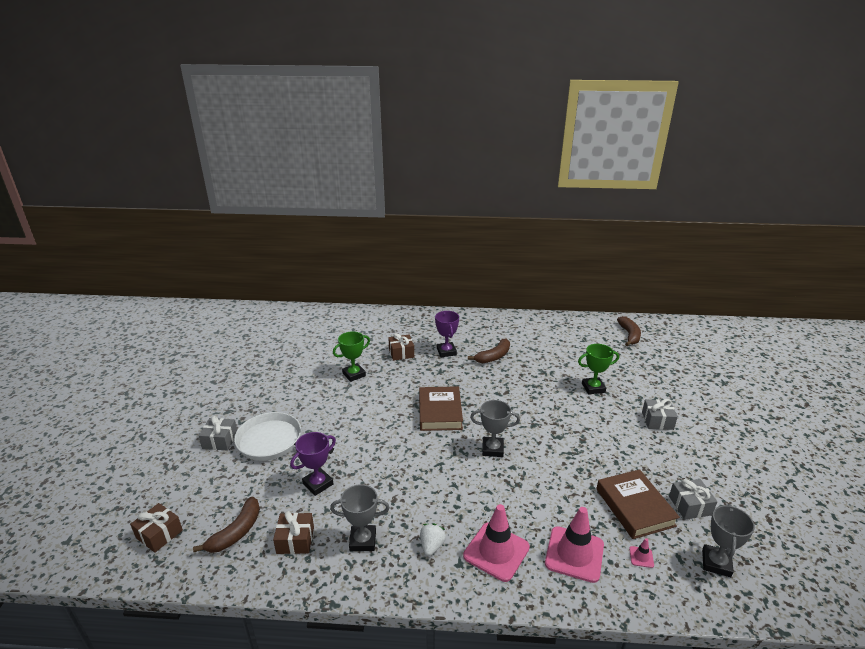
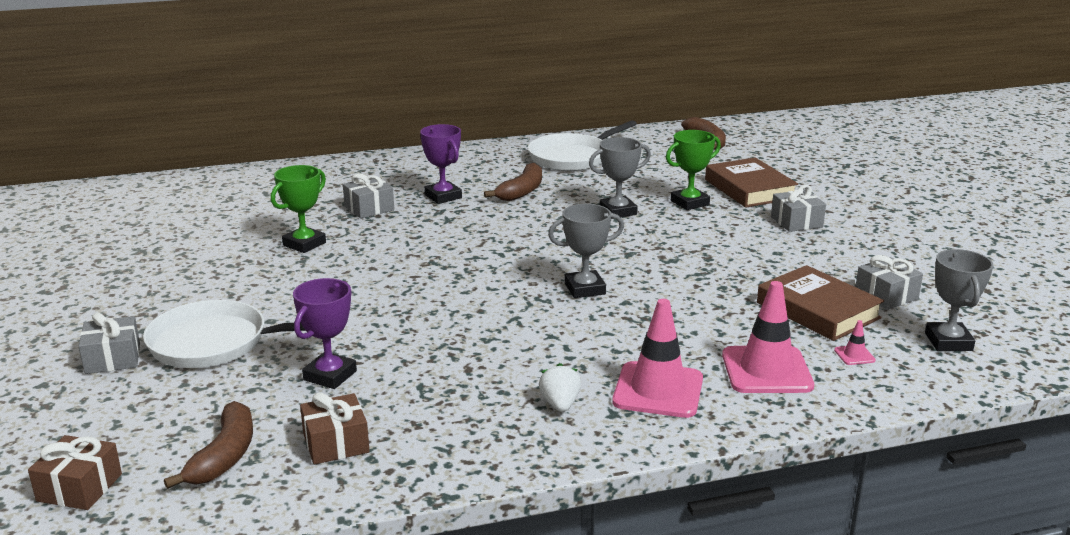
camera: 20 degrees left, 5 degrees down
grey trophy [330,484,390,551] -> grey trophy moved to [589,137,651,219]
brown gift [388,333,414,361] -> grey gift [343,173,394,219]
brown book [419,386,463,431] -> brown book moved to [705,158,798,208]
none -> white pan [528,120,637,171]

